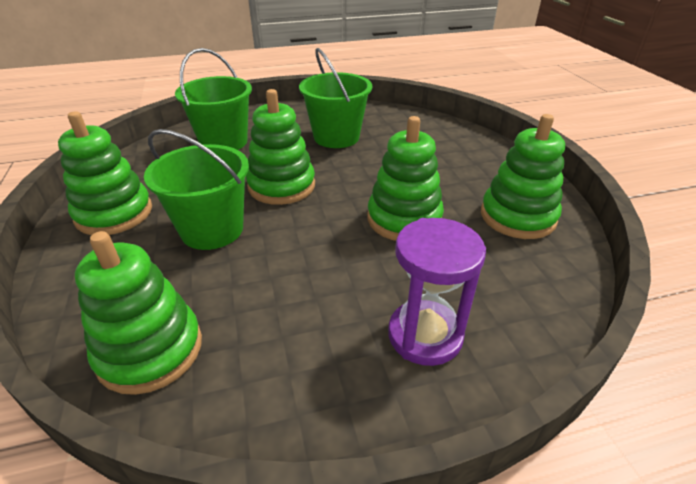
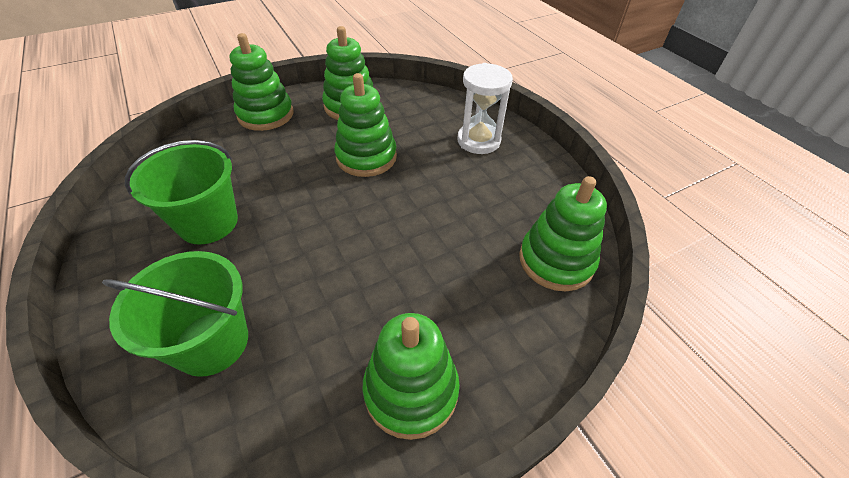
camera: 105 degrees left, 10 degrees up
green bucket [144,129,249,250] -> none
green stacking toy [246,89,315,205] -> green stacking toy moved to [230,33,293,131]
purple hourglass [388,218,486,366] -> white hourglass [457,63,513,154]

